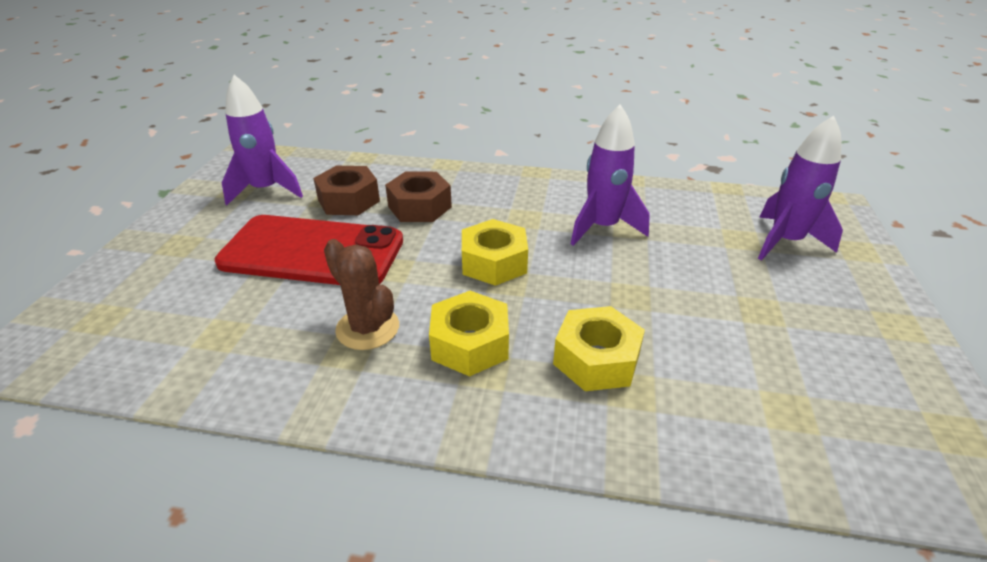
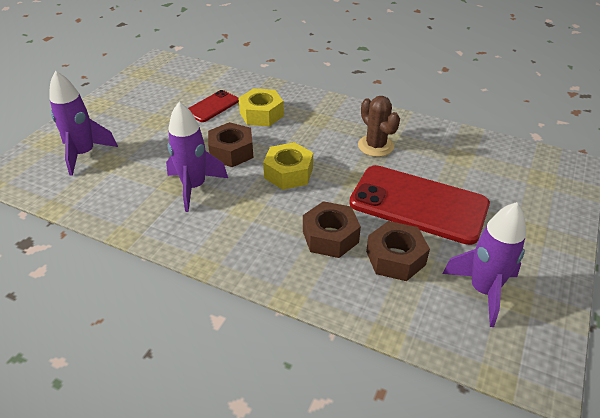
camera: 165 degrees left, 5 degrees up
yellow nut [429,291,509,376] -> none
none -> red phone [188,90,239,122]
none -> brown nut [208,122,254,167]

